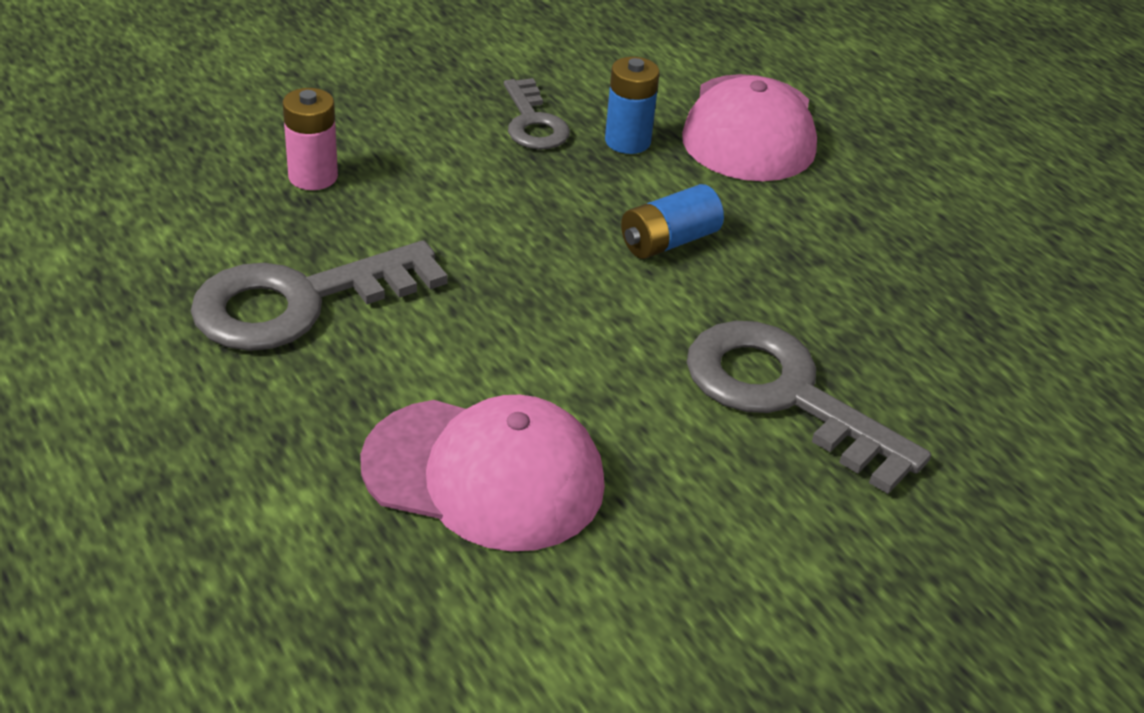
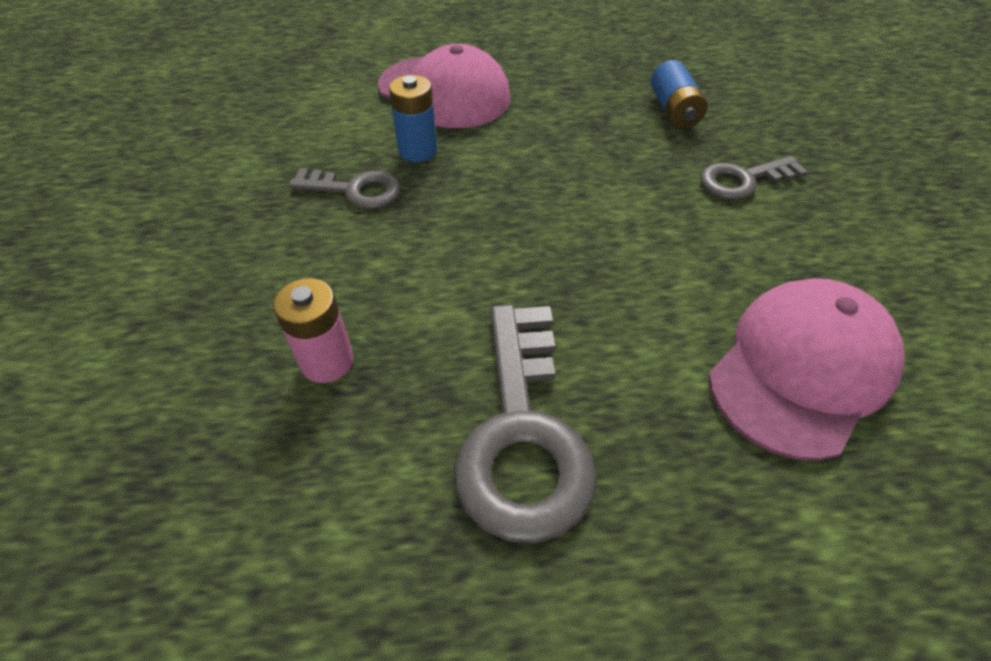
camera: 60 degrees left, 10 degrees up
blue battery [621,184,724,259] -> blue battery moved to [651,60,707,129]
grey key [686,321,931,494] -> grey key [700,156,808,200], size x0.58

